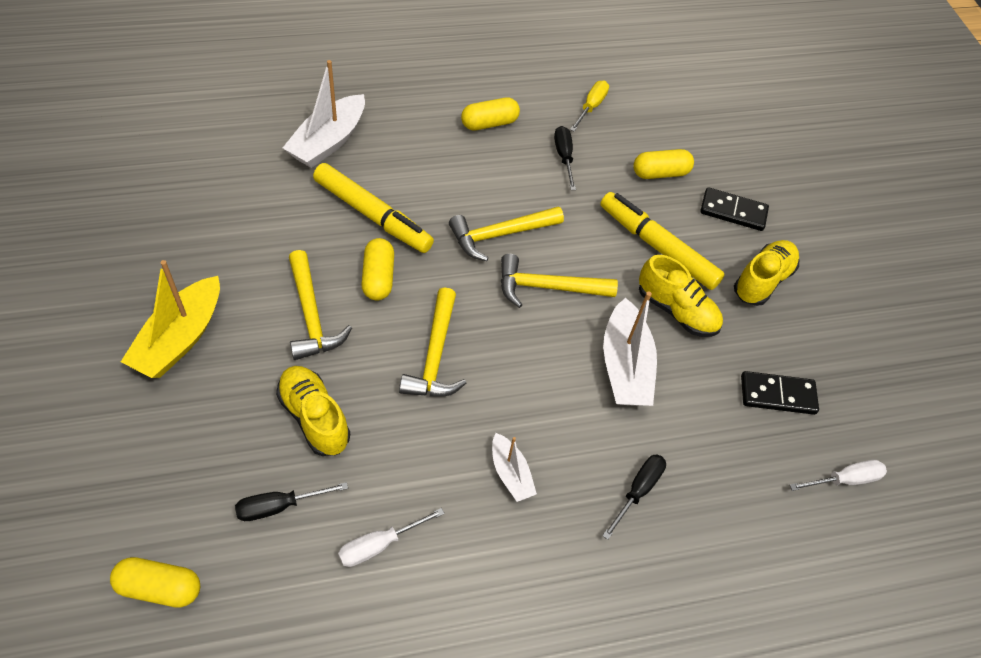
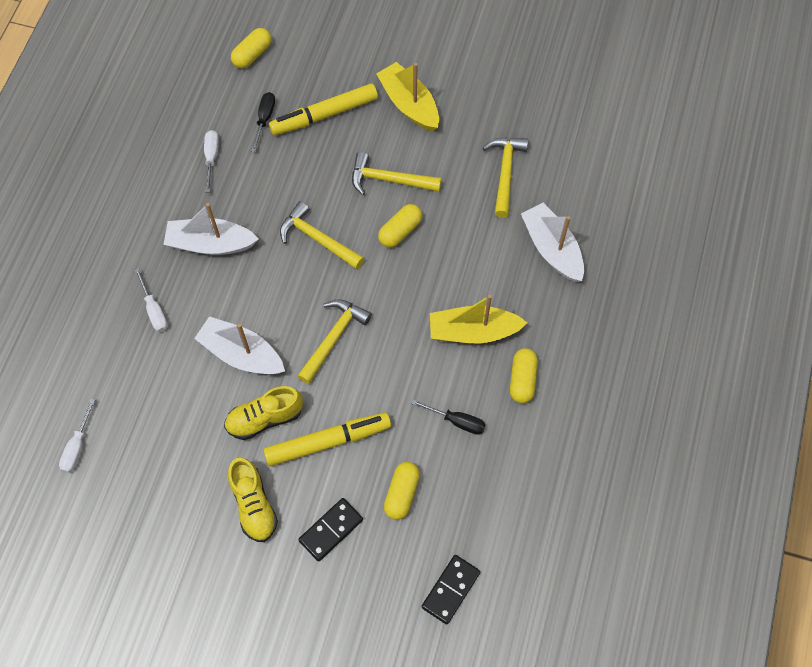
camera: 125 degrees right, 10 degrees up
yellow shoe [276,366,350,456] -> none
yellow marker [313,163,434,253] -> yellow marker moved to [269,83,378,135]
yellow capsule [361,238,394,301] -> yellow capsule turned 75 degrees counterclockwise [378,204,422,248]
yellow hammer [449,206,564,261] -> yellow hammer moved to [483,137,528,218]
white boat [492,433,537,502] -> white boat [163,203,259,255], size x1.80
yellow screwdriver [570,81,609,132] -> none
black screwdriver [602,454,666,540] -> white screwdriver [135,268,168,332]
black domino [741,371,819,415] -> black domino moved to [421,555,480,625]
none -> yellow boat [430,294,527,343]

